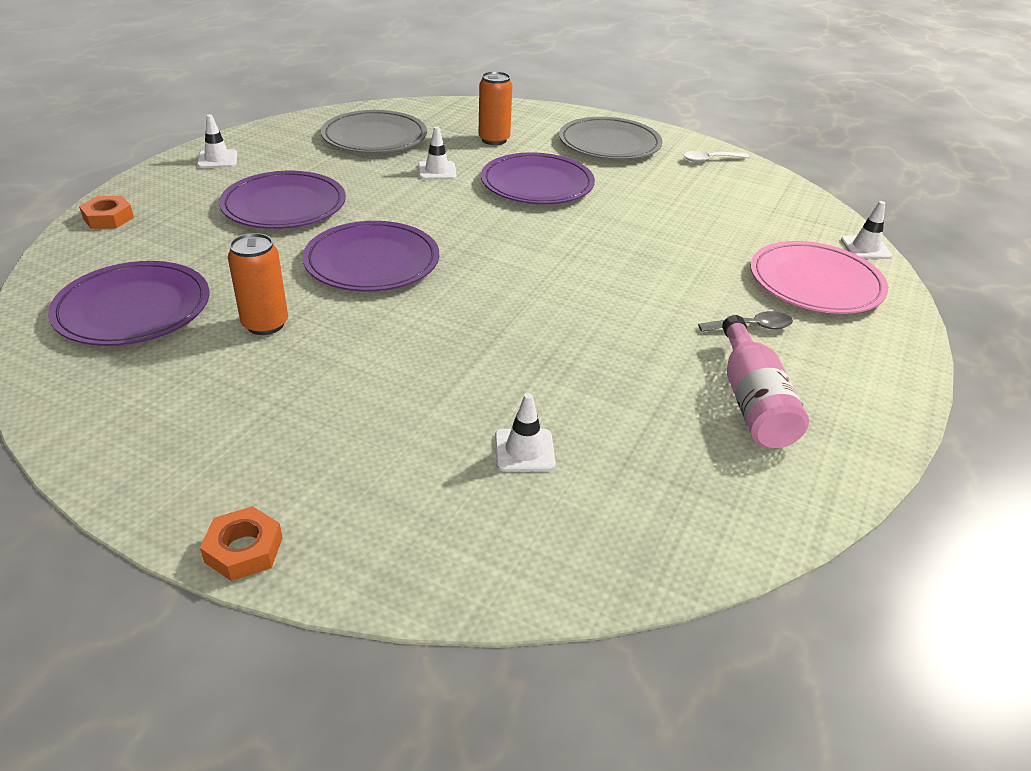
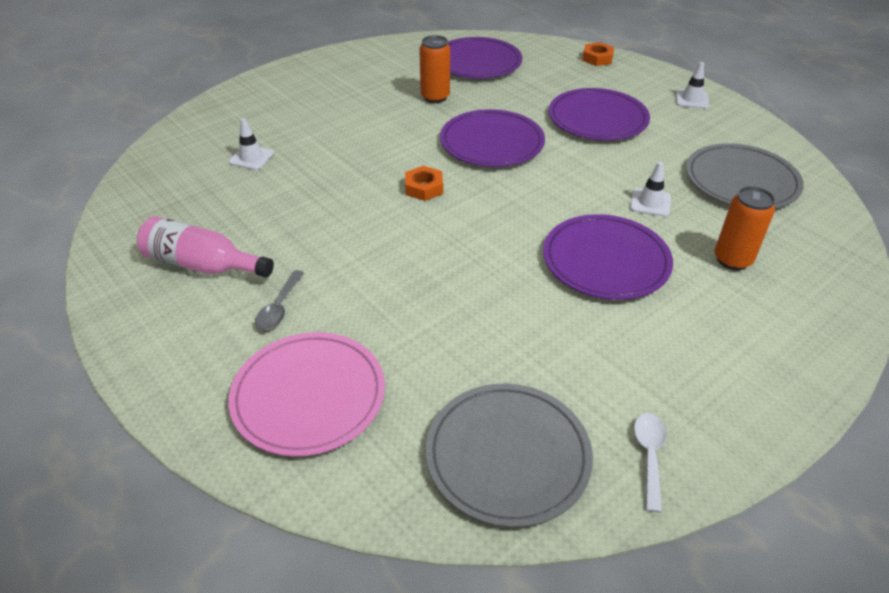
camera: 115 degrees right, 5 degrees up
orange nut [200,506,283,581] -> orange nut moved to [405,166,443,201]
grey plate [559,117,663,160] -> grey plate moved to [426,384,593,527]
white traffic cone [841,201,892,259] -> none

